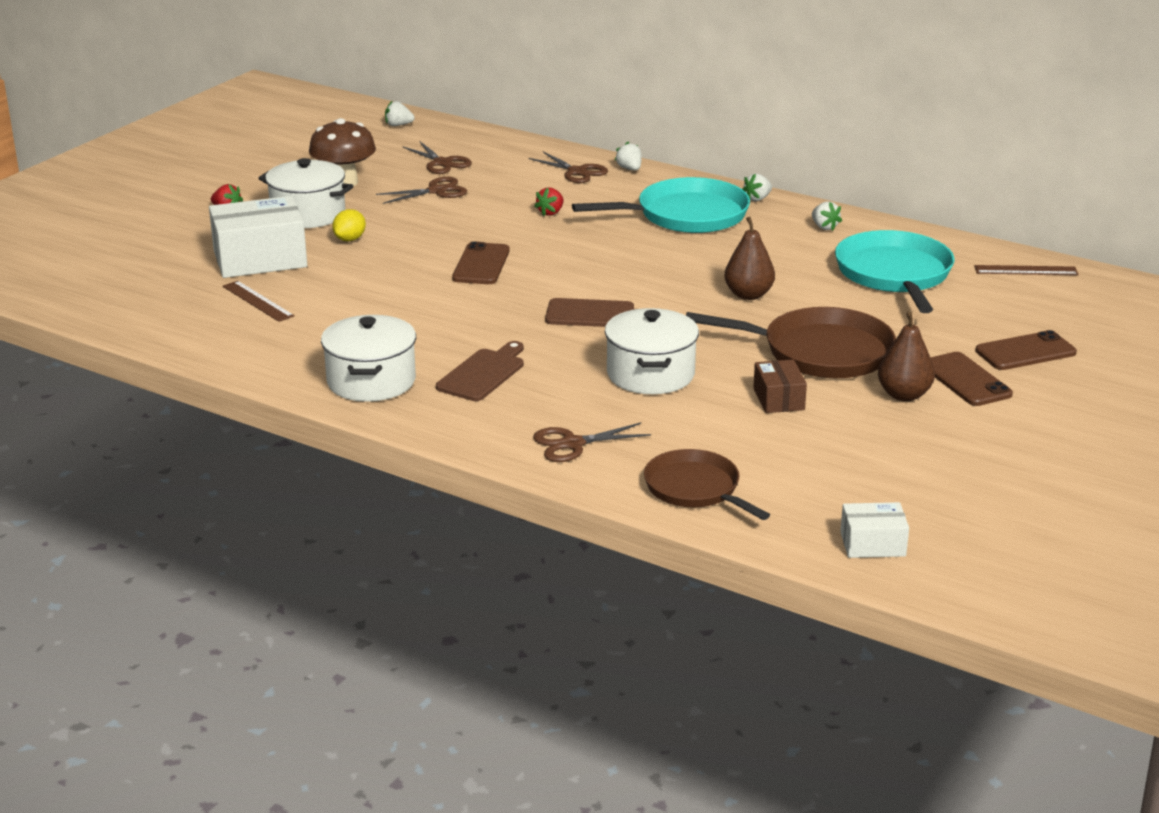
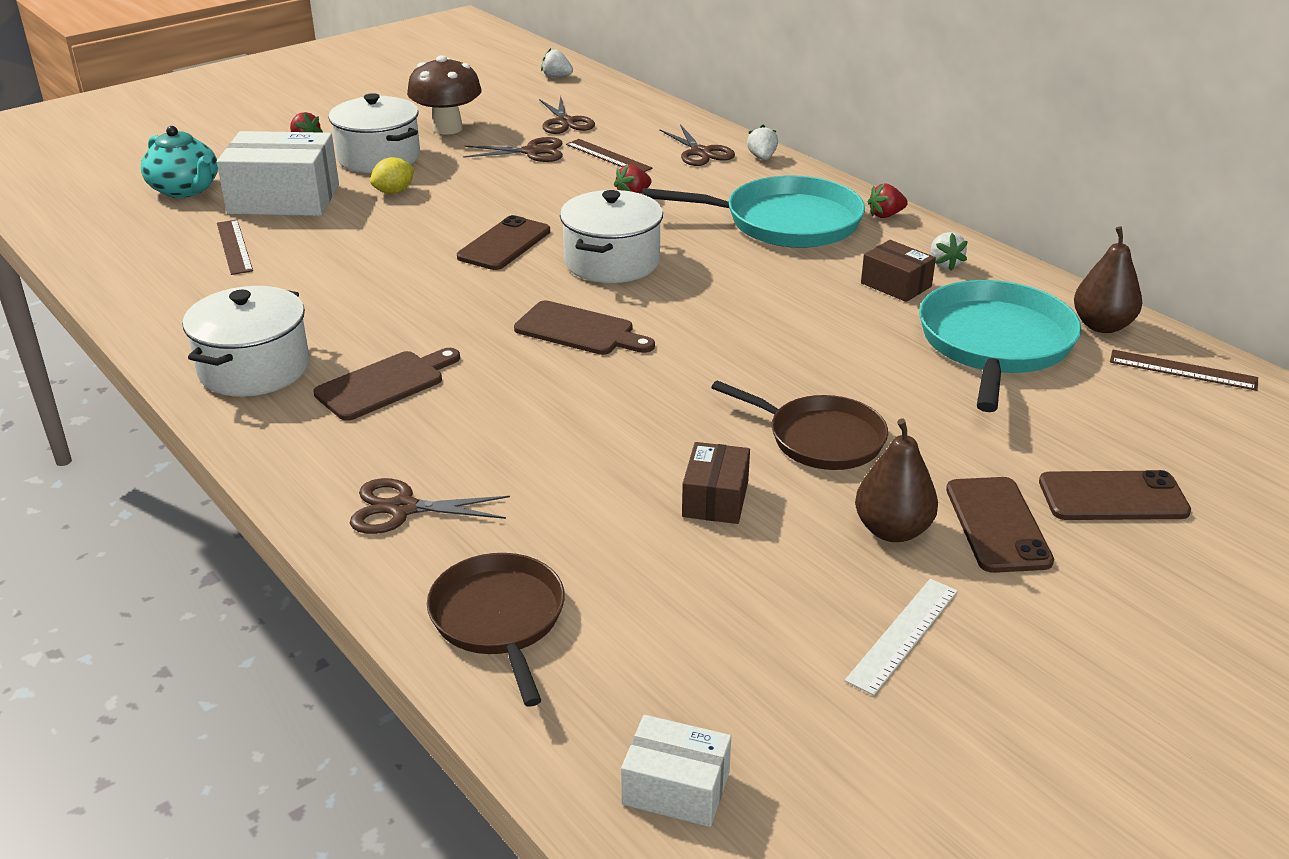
camera: 20 degrees right, 5 degrees up
white pot [605,308,699,394] -> white pot moved to [560,190,663,283]
brown pan [686,307,896,378] -> brown pan [711,381,888,470], size x0.65
brown pear [724,217,775,300] -> brown pear moved to [1074,226,1142,333]
white strawberry [742,174,772,201] -> red strawberry [868,183,908,218]
none -> turquoise teapot [141,126,218,198]
none -> brown ruler [566,139,652,172]
none -> white ruler [845,579,958,696]
none -> brown box [861,240,936,302]

